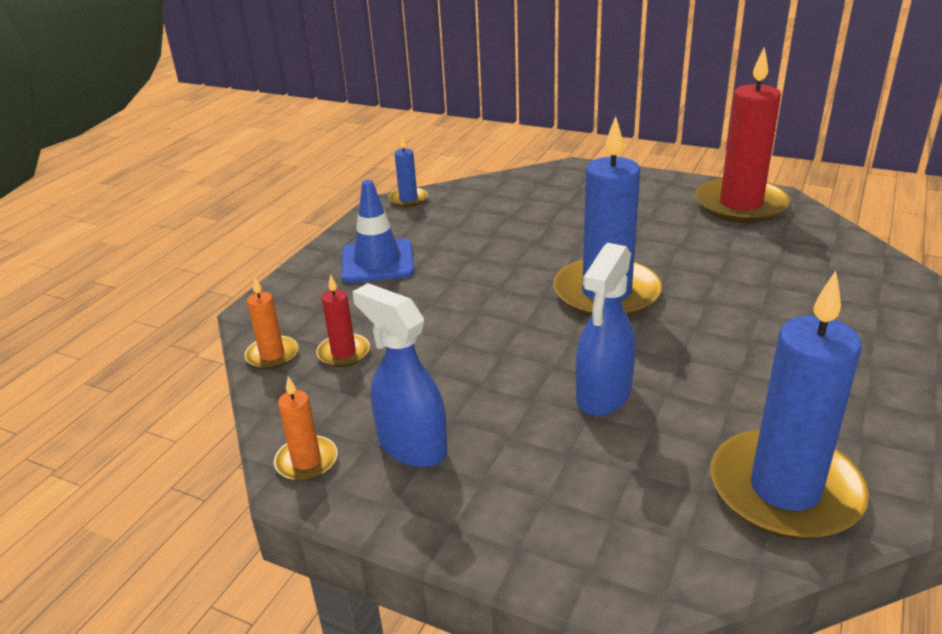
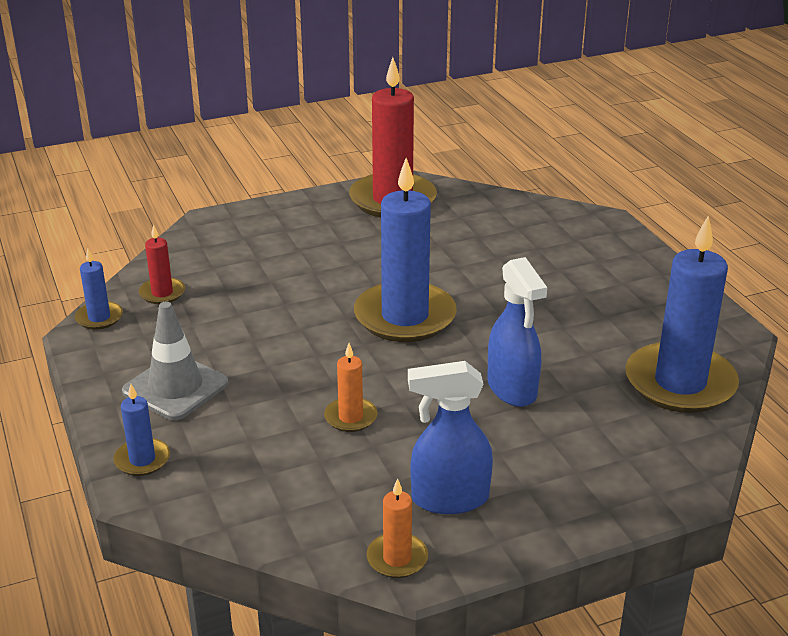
camera: 50 degrees left, 0 degrees up
orange candle [244,277,298,369] -> orange candle moved to [324,343,377,432]
red candle [316,275,370,367] -> red candle moved to [139,224,185,304]
blue traffic cone [341,180,415,283] -> grey traffic cone [122,302,229,420]
none -> blue candle [113,384,170,476]

